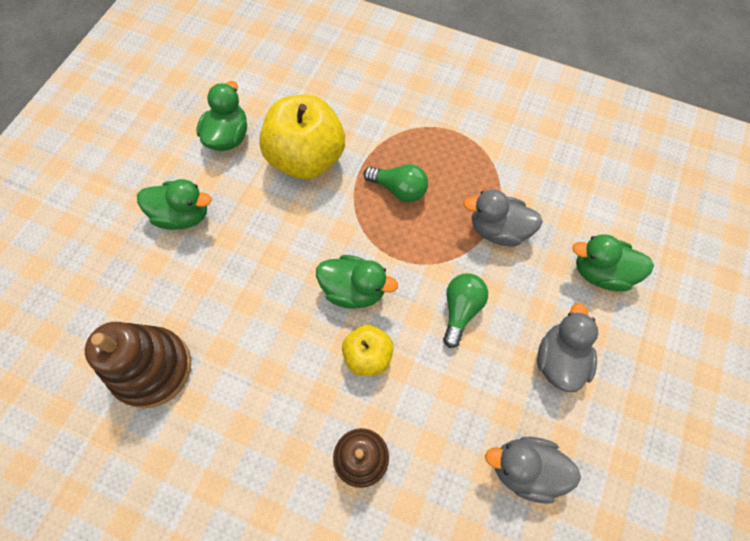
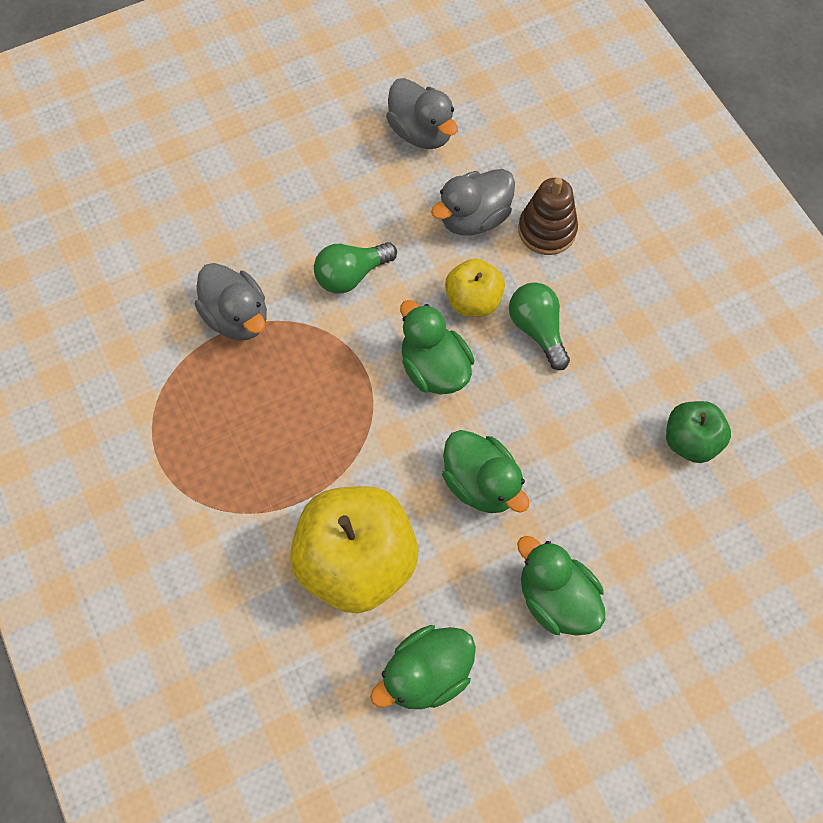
camera: 140 degrees left, 0 degrees up
brown stacking toy [85,322,191,408] -> green apple [666,401,731,463]
green light bulb [364,164,428,203] -> green light bulb moved to [509,283,570,370]
grey duck [537,303,598,392] -> grey duck moved to [431,169,515,235]
green duck [572,235,654,292] -> green duck moved to [442,430,529,513]

